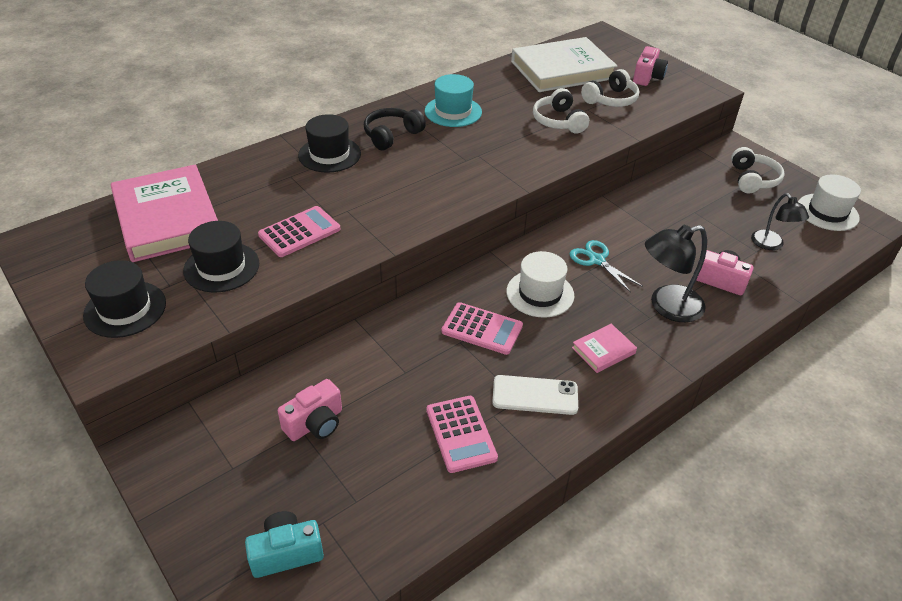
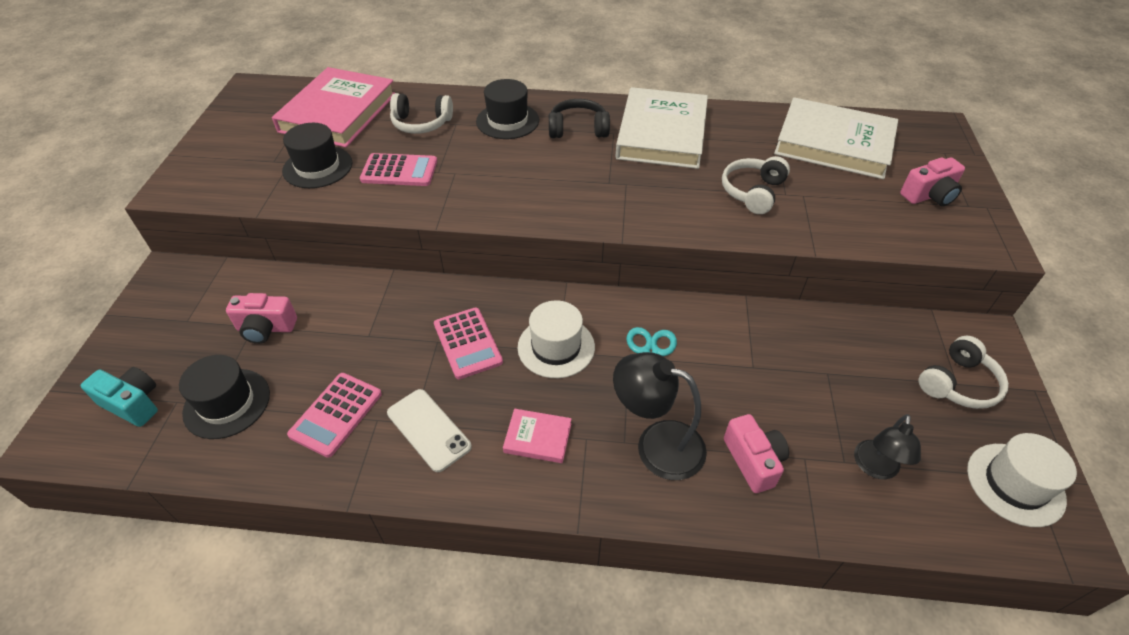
camera: 45 degrees right, 5 degrees up
black hat [83,260,166,338] -> black hat moved to [179,355,270,439]
turquoise hat [425,74,482,127] -> white book [615,87,708,169]
white headphones [581,69,639,107] -> white headphones moved to [390,93,453,134]

